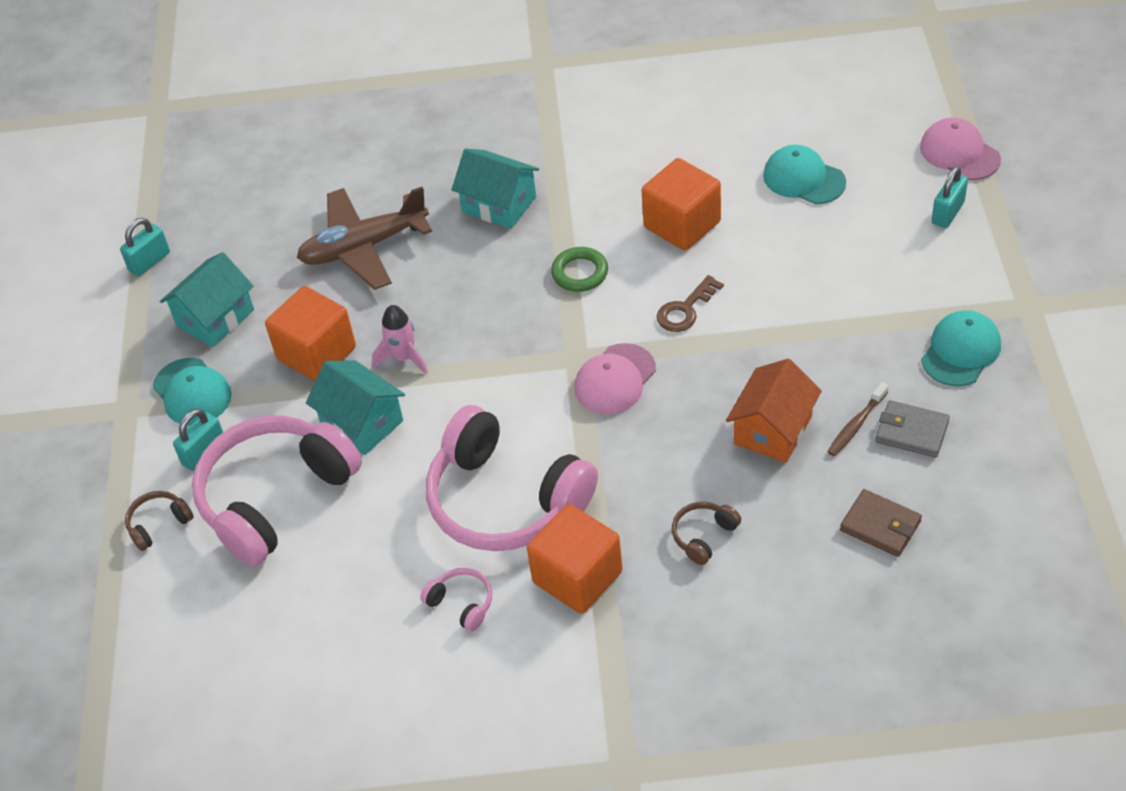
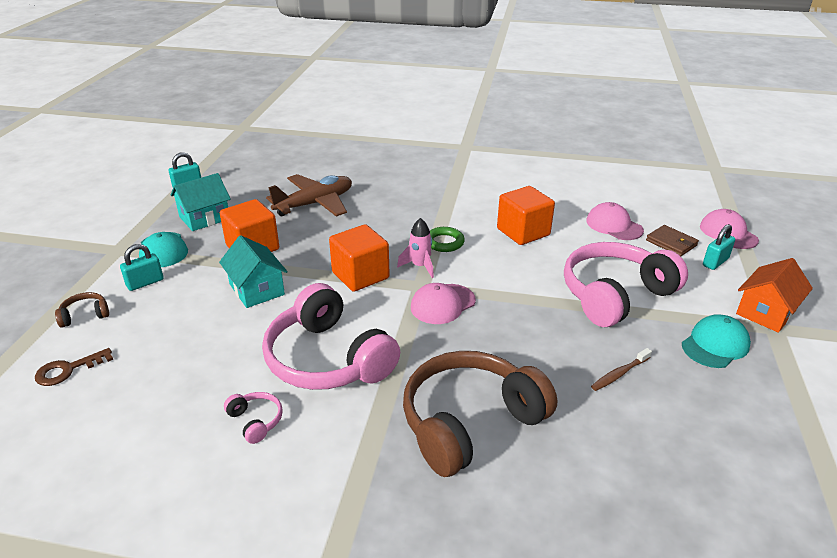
camera: 10 degrees right, 15 degrees down
pink headphones [192,415,362,566] -> pink headphones moved to [564,242,688,327]
brown plane [297,187,432,290] -> brown plane turned 150 degrees clockwise [266,174,352,217]
pink rocket [372,305,428,374] -> pink rocket moved to [397,218,434,278]
turquoise house [452,148,539,229] -> none
orange cube [527,504,623,614] -> orange cube moved to [329,224,390,292]
brown key [657,275,724,332] -> brown key moved to [35,348,113,386]
brown headphones [672,502,741,565] -> brown headphones [403,351,557,477], size x2.48
orange house [726,359,822,463] -> orange house moved to [736,258,813,333]
turquoise cap [763,145,846,204] -> pink cap [586,202,644,240]
brown wallet [840,489,922,557] -> brown wallet moved to [646,225,699,256]
grey wallet [875,400,950,458] -> none

